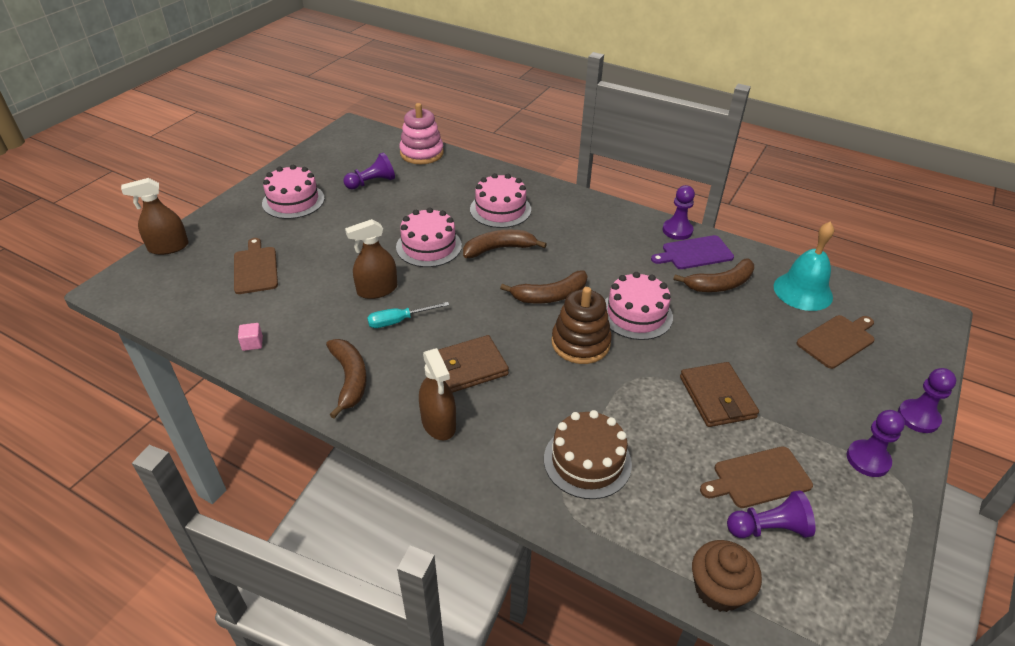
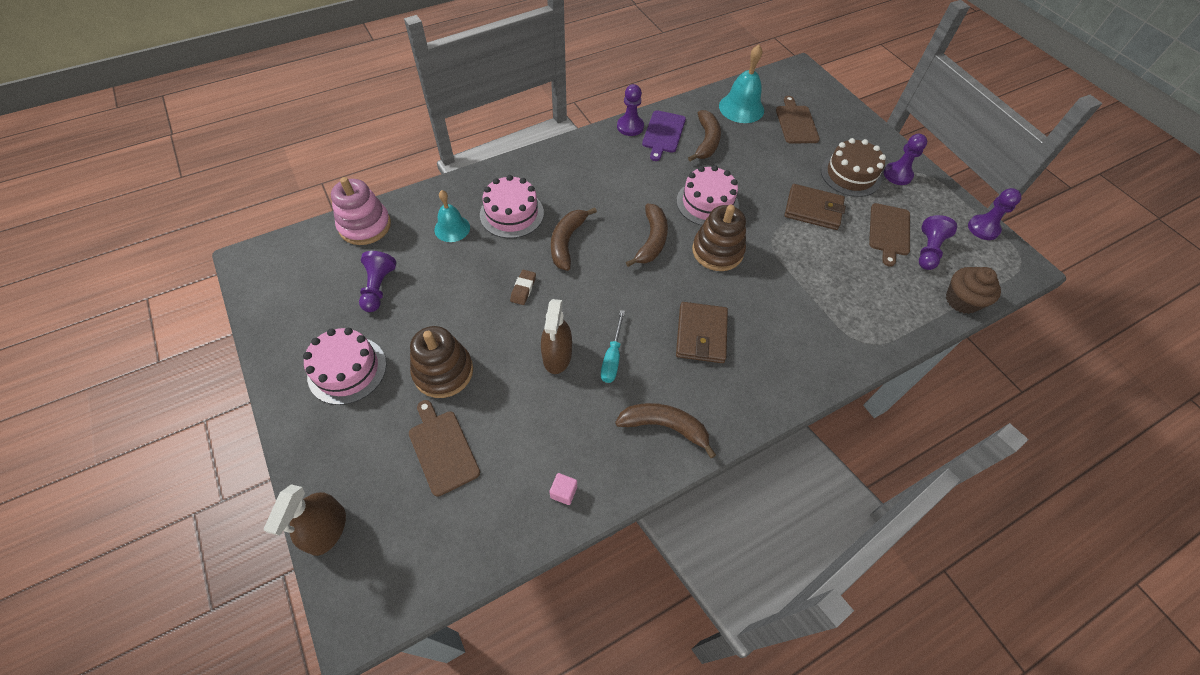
camera: 60 degrees left, 15 degrees up
brown cutting board [234,238,278,294] -> brown cutting board turned 45 degrees clockwise [409,400,480,496]
pink cake [396,207,462,267] -> brown eraser [510,270,536,305]
brown spray bottle [419,348,456,440] -> none
brown cake [544,410,632,499] -> brown cake moved to [821,138,886,197]
purple pawn [898,368,956,433] -> purple pawn moved to [968,188,1021,240]
none -> brown stacking toy [410,326,473,398]
none -> turquoise bell [434,190,470,242]

